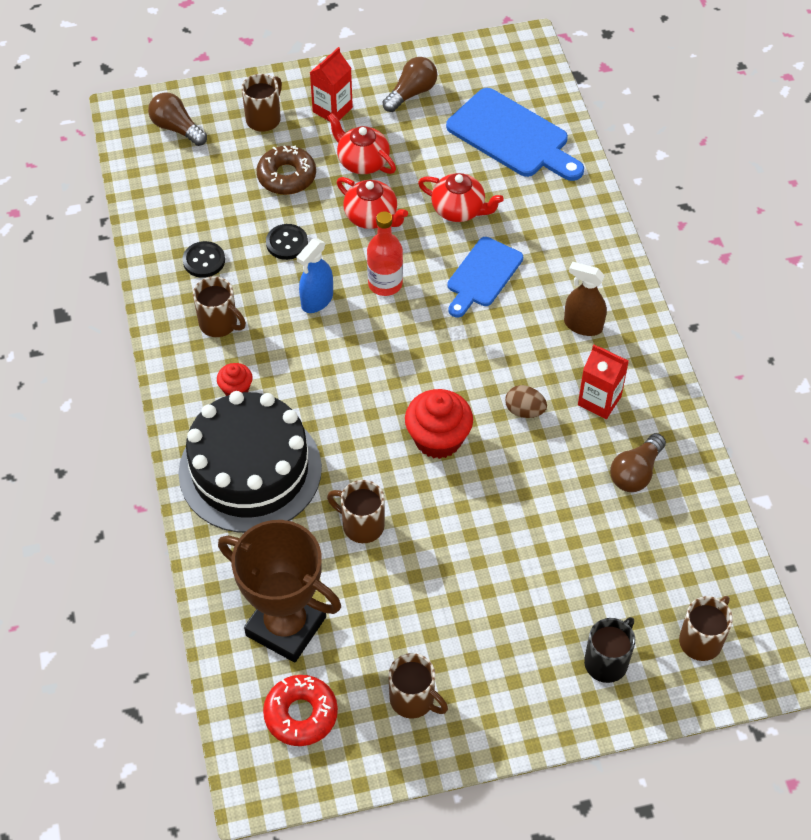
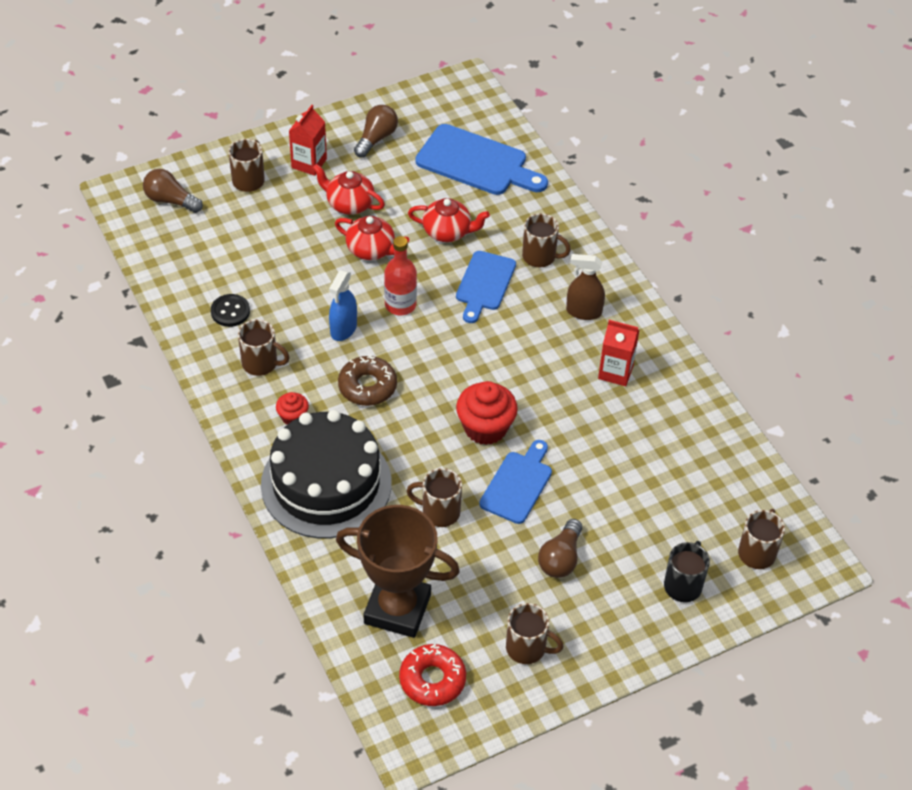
camera: 15 degrees left, 5 degrees down
brown donut [256,145,316,195] -> brown donut moved to [338,355,397,406]
black button [266,224,308,260] -> none
brown egg [505,385,547,418] -> none
brown light bulb [610,433,666,492] -> brown light bulb moved to [538,519,582,578]
none -> blue cutting board [479,440,552,524]
none -> brown mug [522,213,571,267]

